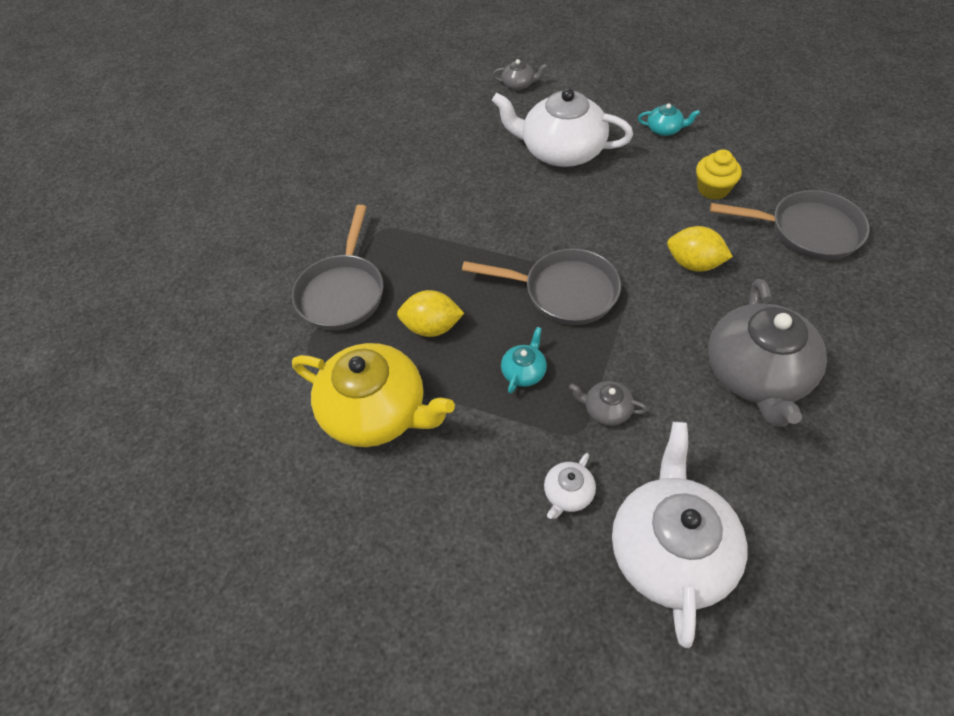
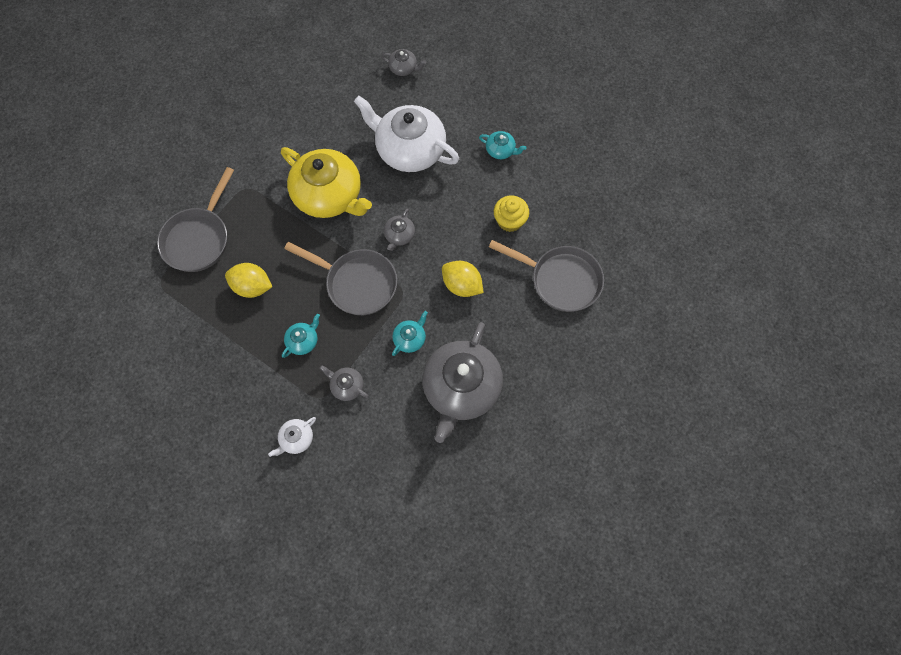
camera: 10 degrees right, 15 degrees up
yellow teapot [292,343,455,447] -> yellow teapot moved to [281,147,372,218]
white teapot [612,422,747,648] -> none
none -> grey teapot [384,209,415,251]
none -> turquoise teapot [392,311,428,356]

